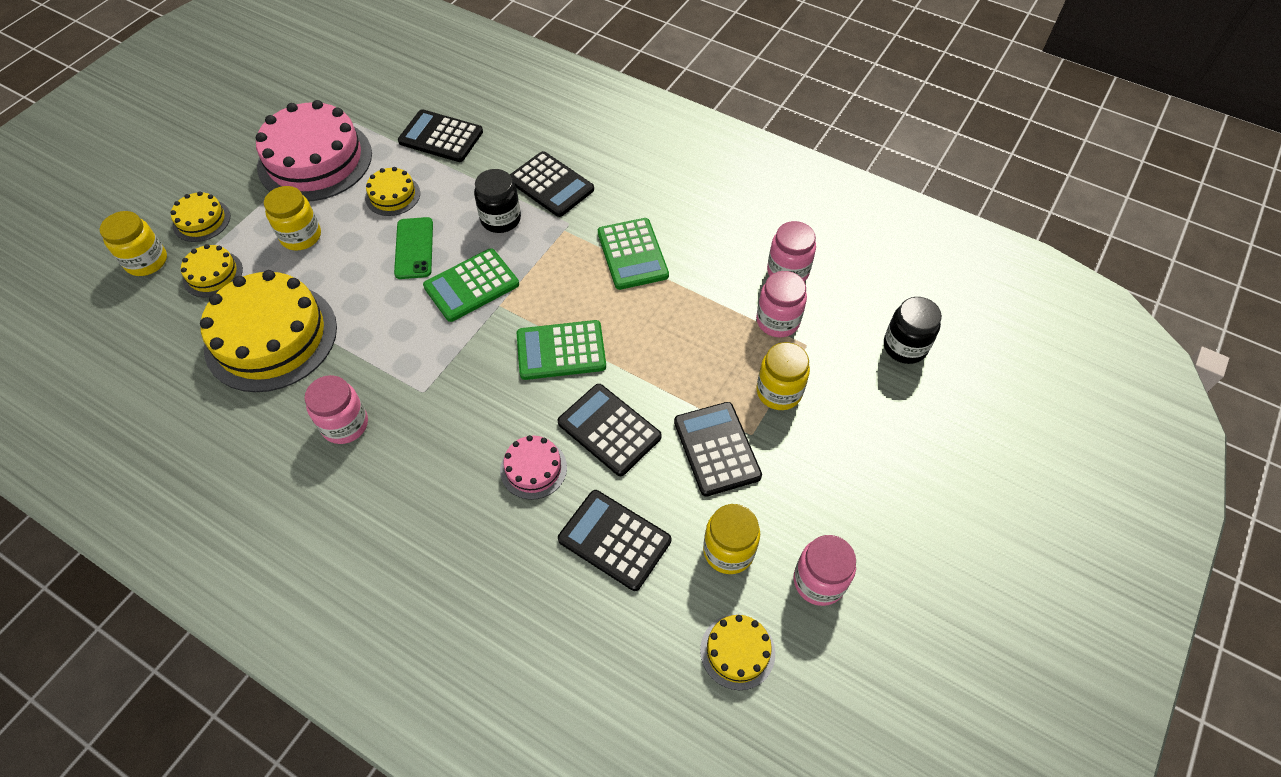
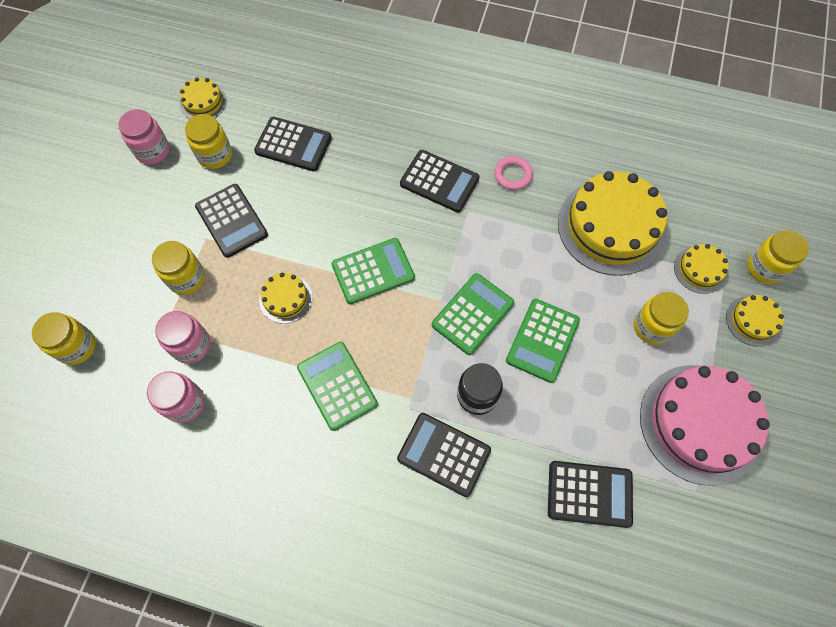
camera: 165 degrees right, 10 degrees up
pink jar [305,375,368,444] -> pink ring [494,156,533,190]
yellow cake [365,167,420,216] -> yellow cake moved to [259,273,312,324]
green phone [394,217,433,279] -> green calculator [506,299,580,383]
pink cake [500,435,567,500] -> none
black calculator [558,384,662,476] -> black calculator moved to [400,150,479,212]
black jar [884,297,942,364] -> yellow jar [32,312,96,365]

